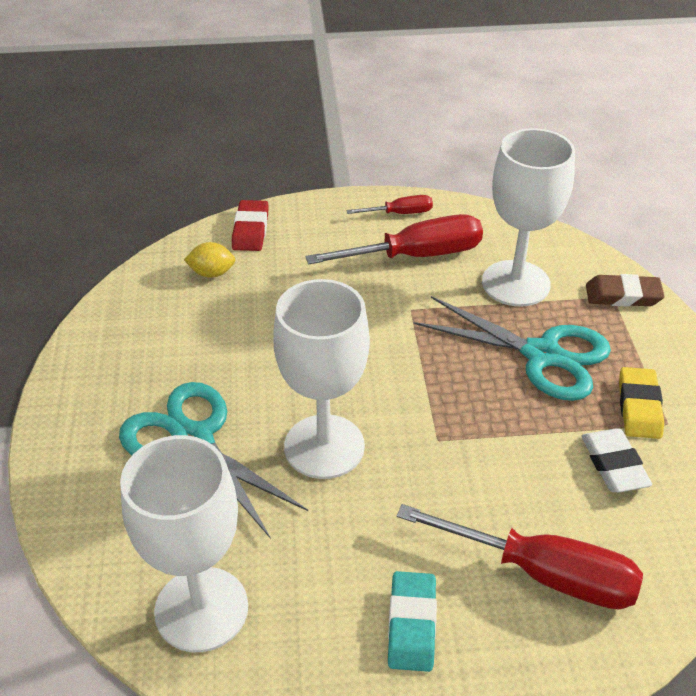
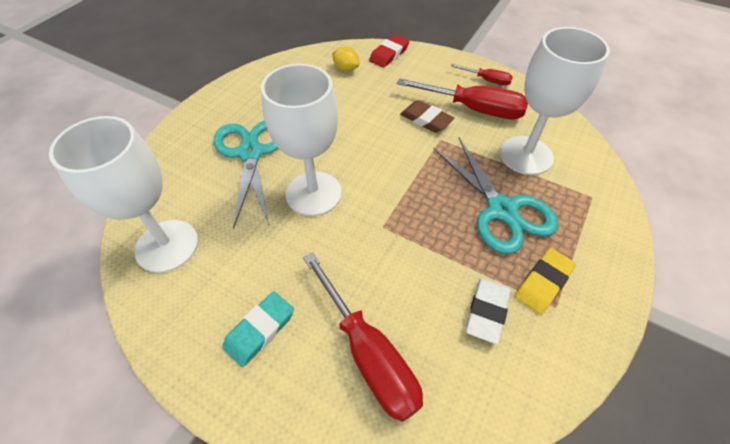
camera: 35 degrees right, 10 degrees up
brown eraser [586,274,664,307] -> brown eraser moved to [400,100,454,133]

